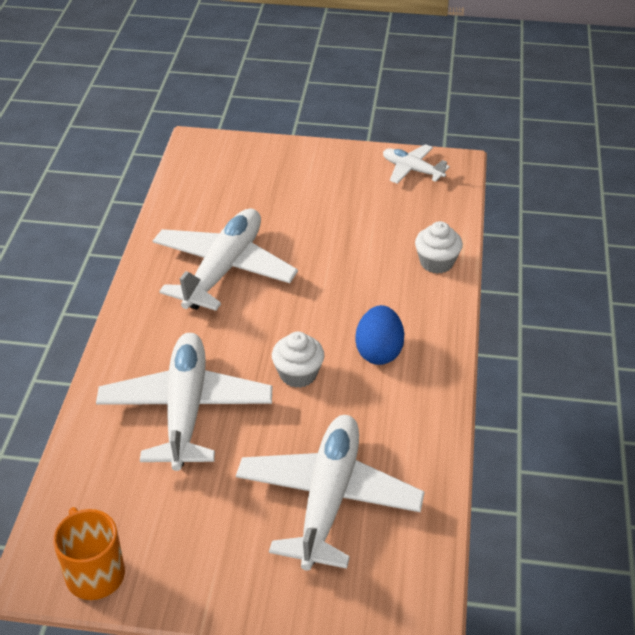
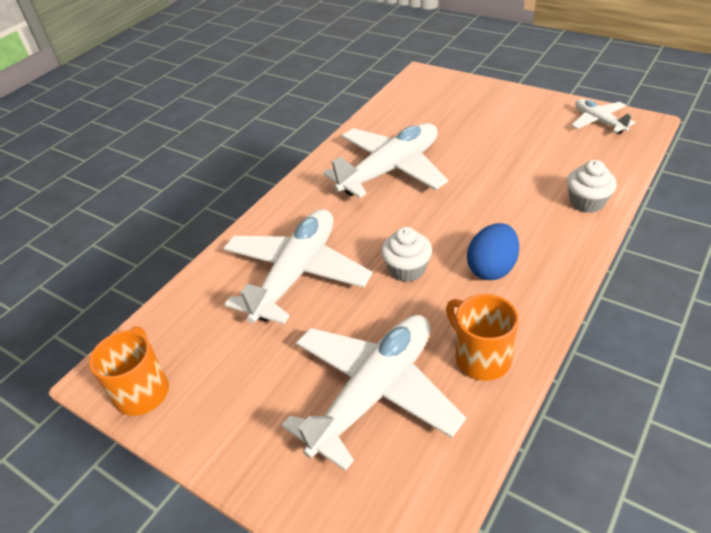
camera: 30 degrees right, 0 degrees up
none -> orange mug [446,294,519,381]

